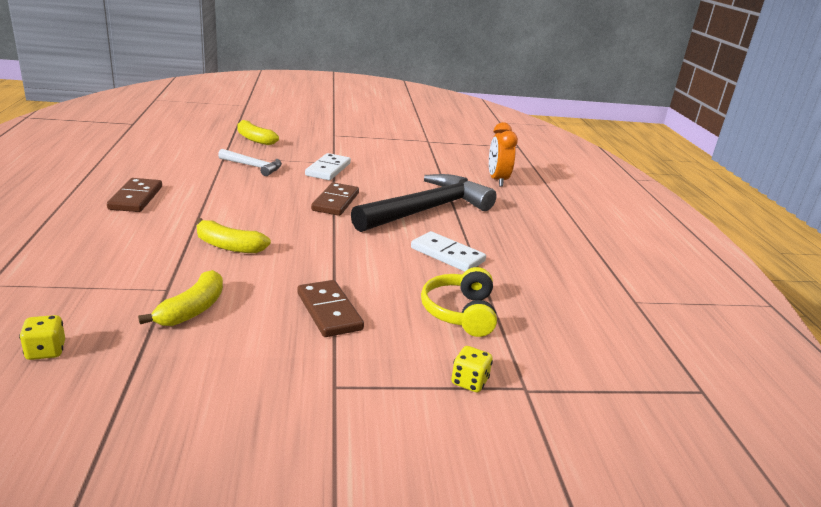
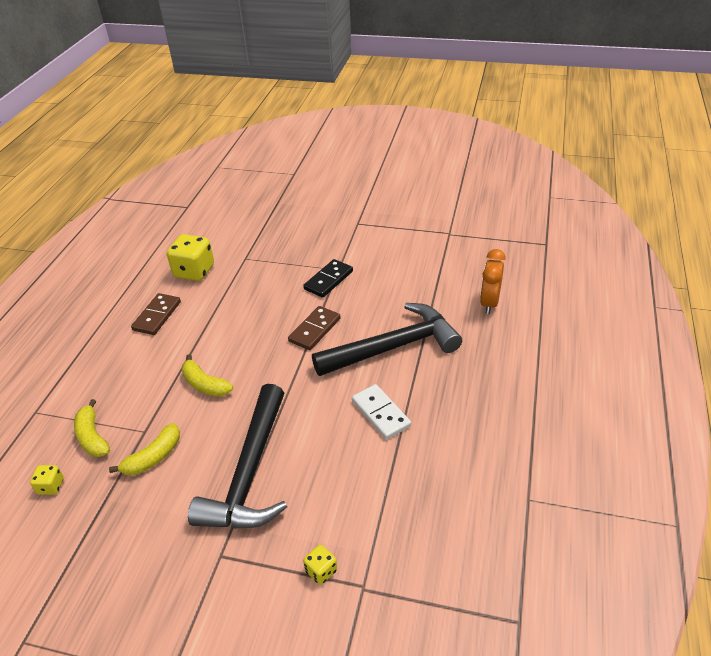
camera: 25 degrees right, 15 degrees up
white hammer [218,149,282,176] -> none
yellow banana [237,120,279,145] -> yellow banana moved to [74,399,110,457]
brown domino [297,280,364,337] -> black hammer [188,384,287,528]
white domino [305,153,351,180] -> black domino [303,259,353,298]
yellow headphones [421,267,497,337] -> none
none -> yellow dice [167,234,214,281]

